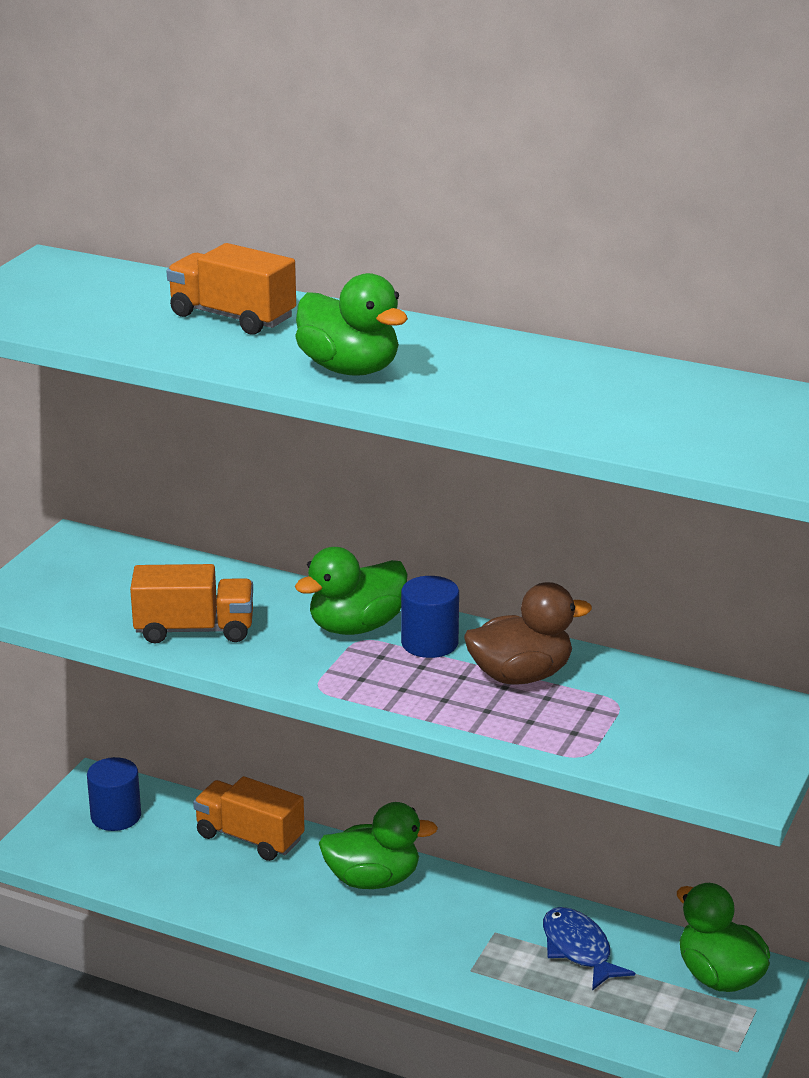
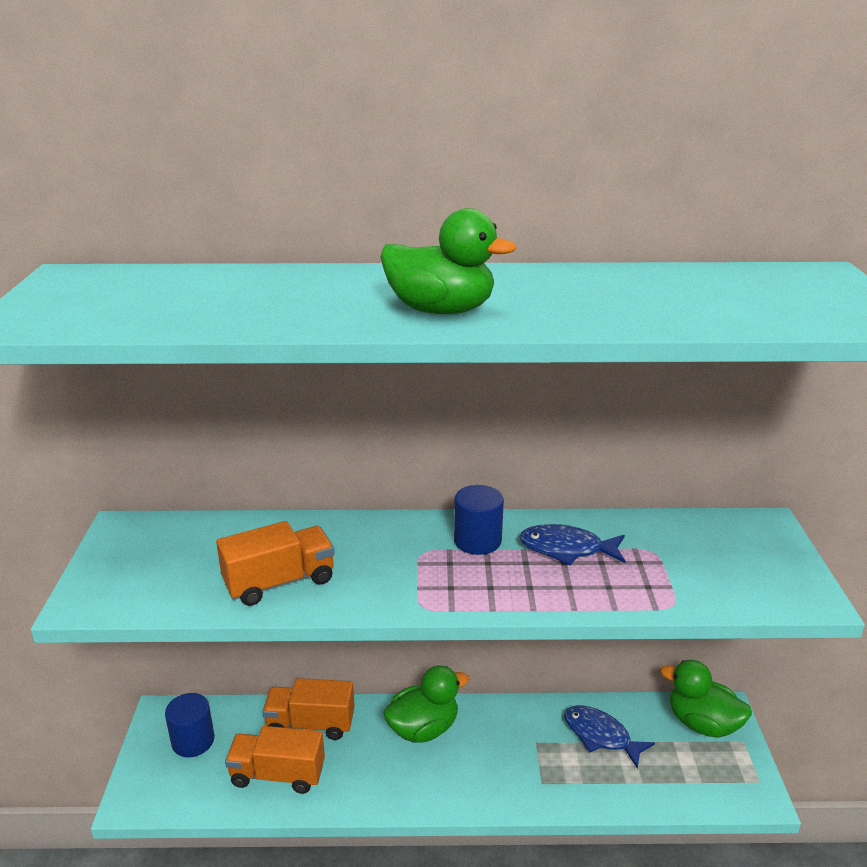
camera: 25 degrees left, 0 degrees up
orange truck [167,243,296,335] -> orange truck moved to [225,726,325,794]
green duck [295,547,408,635] -> none
brown duck [464,582,592,685] -> blue fish [519,524,625,565]

